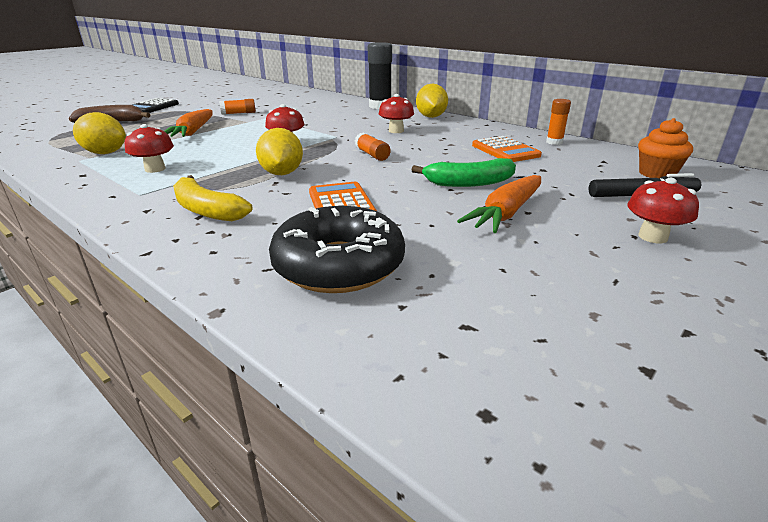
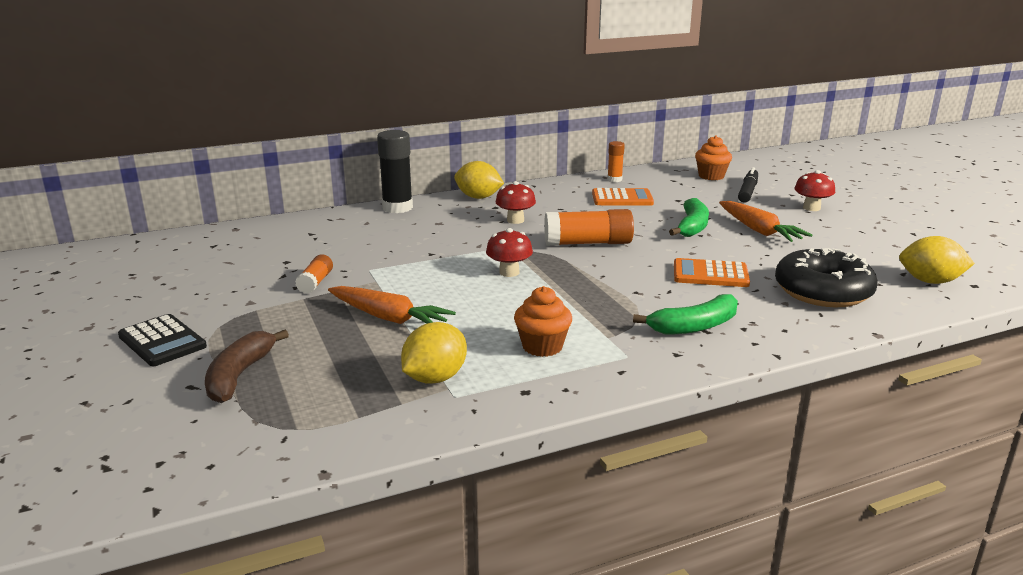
camera: 65 degrees left, 5 degrees down
red mushroom [125,124,174,173] -> orange cupcake [514,286,572,357]
yellow banana [173,175,252,221] -> green banana [633,294,738,334]
yellow lemon [256,128,303,175] -> yellow lemon moved to [899,236,975,284]
orange glue stick [355,132,391,161] -> orange glue stick [544,209,634,246], size x1.83

